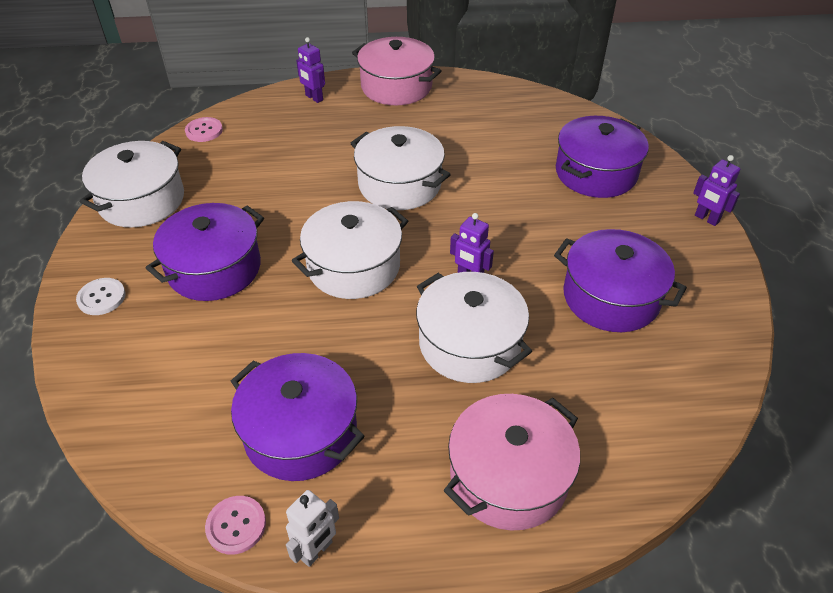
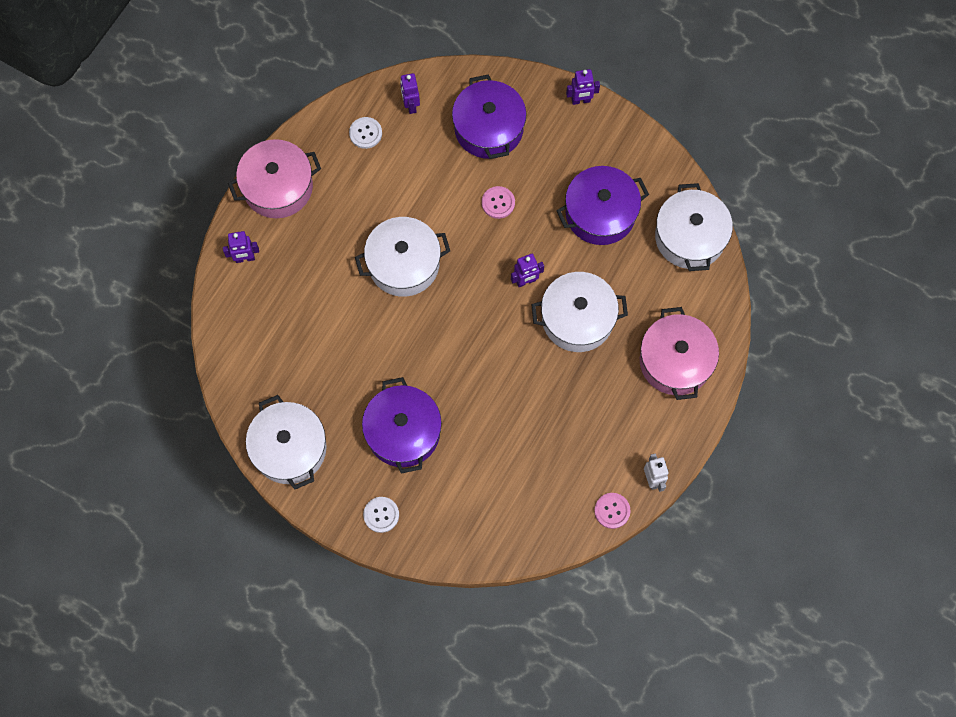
camera: 55 degrees left, 25 degrees up
pink button [185,117,223,142] -> pink button moved to [482,186,515,219]
purple pot [231,353,365,481] -> none
white pot [292,201,408,299] -> white pot moved to [655,183,733,271]
none -> white button [349,117,382,149]
none -> purple robot [400,73,420,114]

